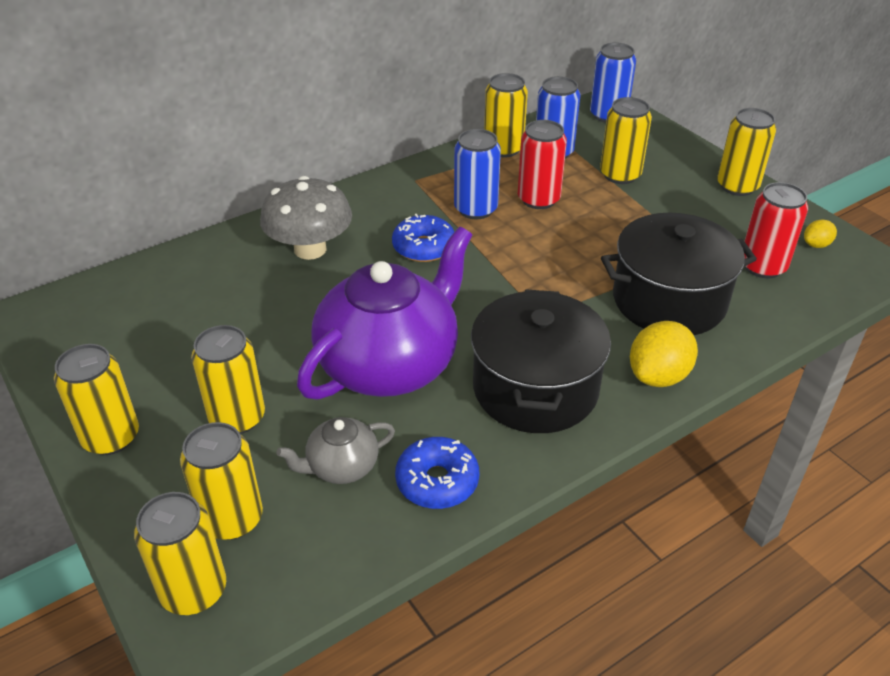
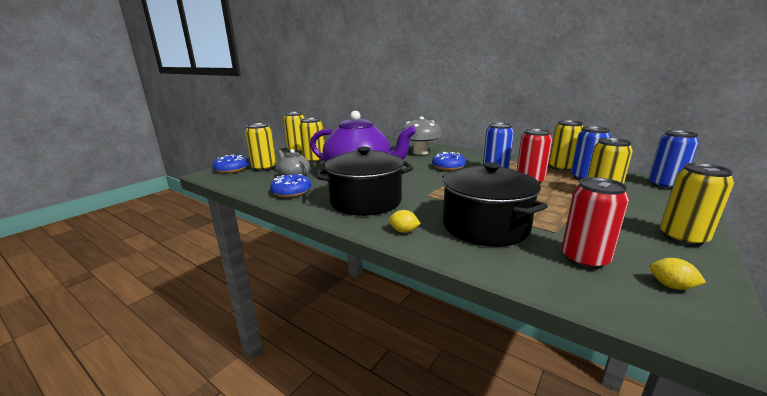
camera: 70 degrees right, 20 degrees down
yellow can [134,492,226,615] -> blue donut [213,155,249,173]
yellow lemon [630,321,698,387] -> yellow lemon [389,210,421,233], size x0.53

